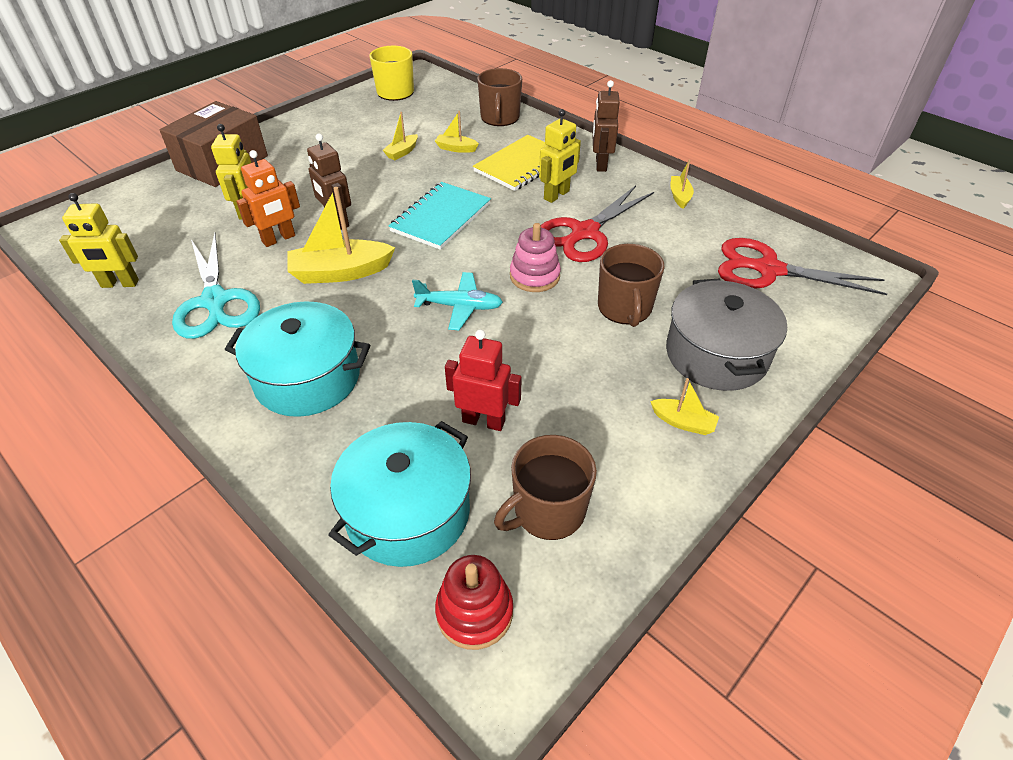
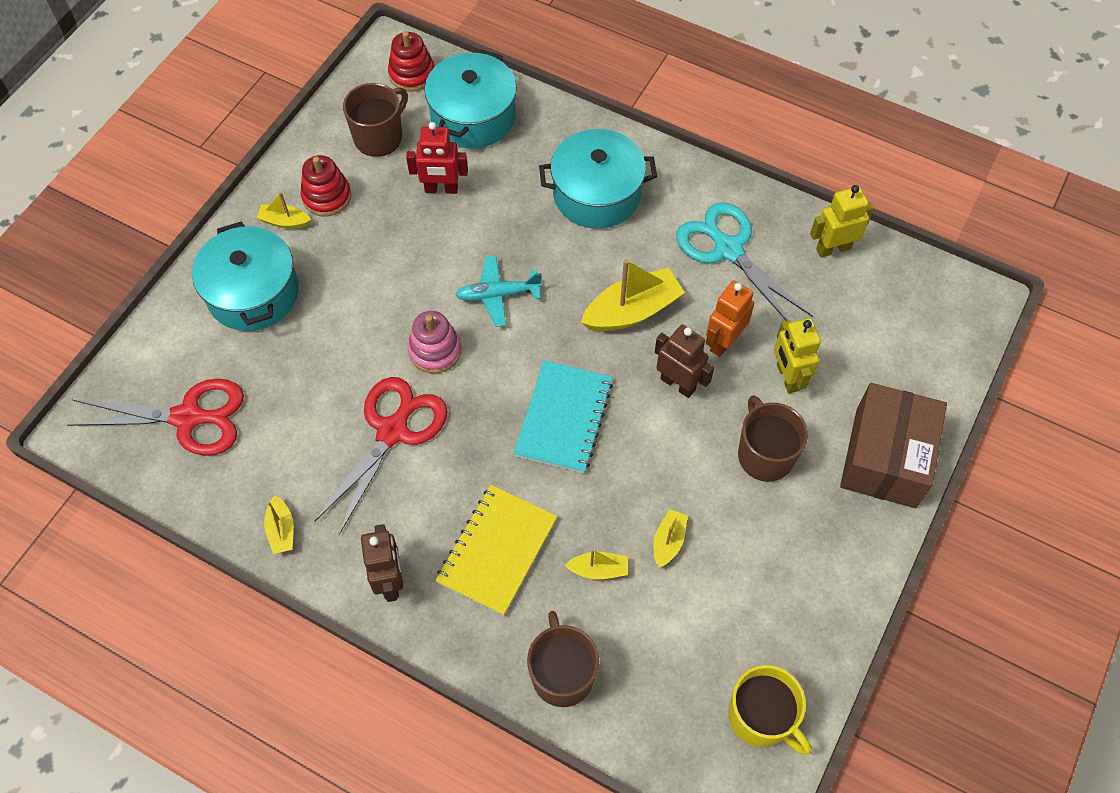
camera: 165 degrees right, 15 degrees up
yellow robot [539,109,581,203] -> none
brown mug [598,244,665,327] -> brown mug moved to [738,395,808,482]
grey pot [666,279,787,391] -> turquoise pot [192,222,299,331]
none -> red stacking toy [300,155,351,216]

